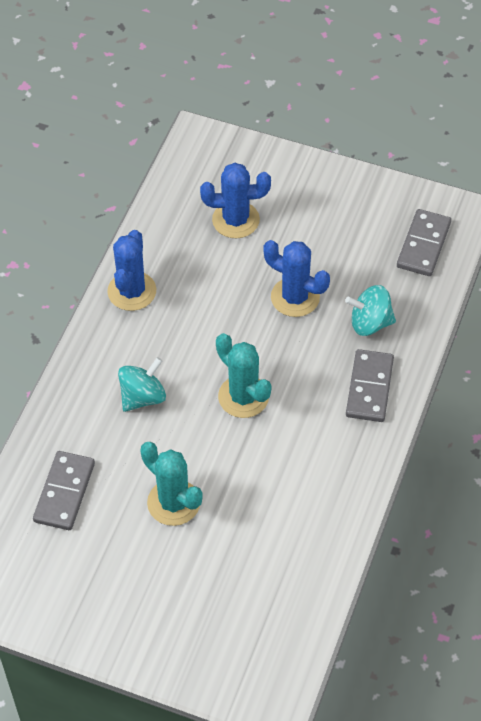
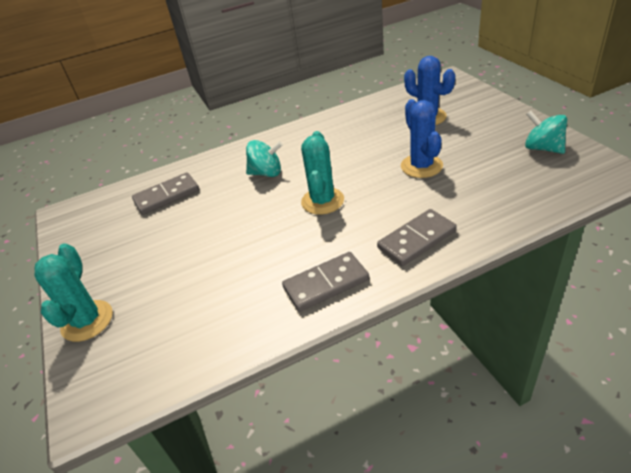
camera: 50 degrees right, 15 degrees down
blue cactus [107,230,156,311] -> none
turquoise cactus [140,442,203,526] -> turquoise cactus moved to [34,243,113,342]
turquoise spinning top [345,285,396,336] -> turquoise spinning top moved to [525,111,567,154]
grey domino [397,209,451,276] -> grey domino moved to [282,252,369,312]

